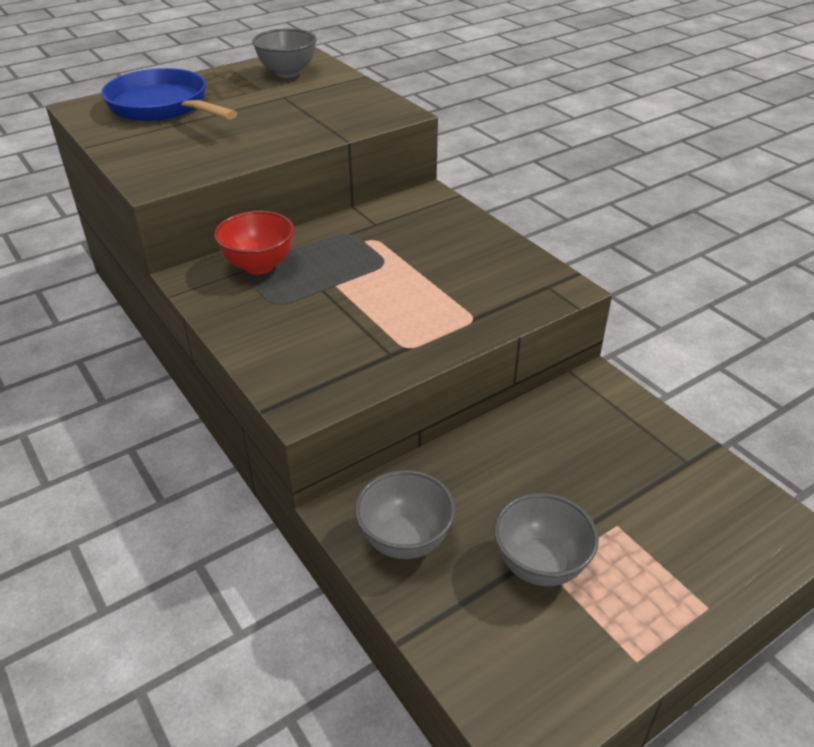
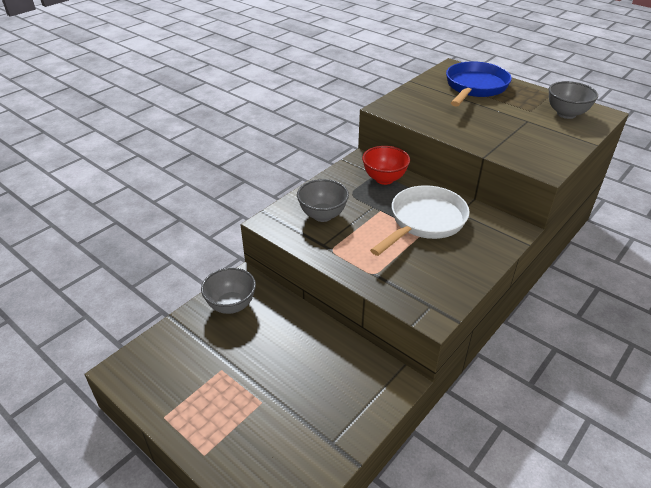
camera: 75 degrees right, 0 degrees up
grey bowl [494,493,599,586] -> grey bowl moved to [297,179,349,222]
none -> white pan [370,185,470,256]

